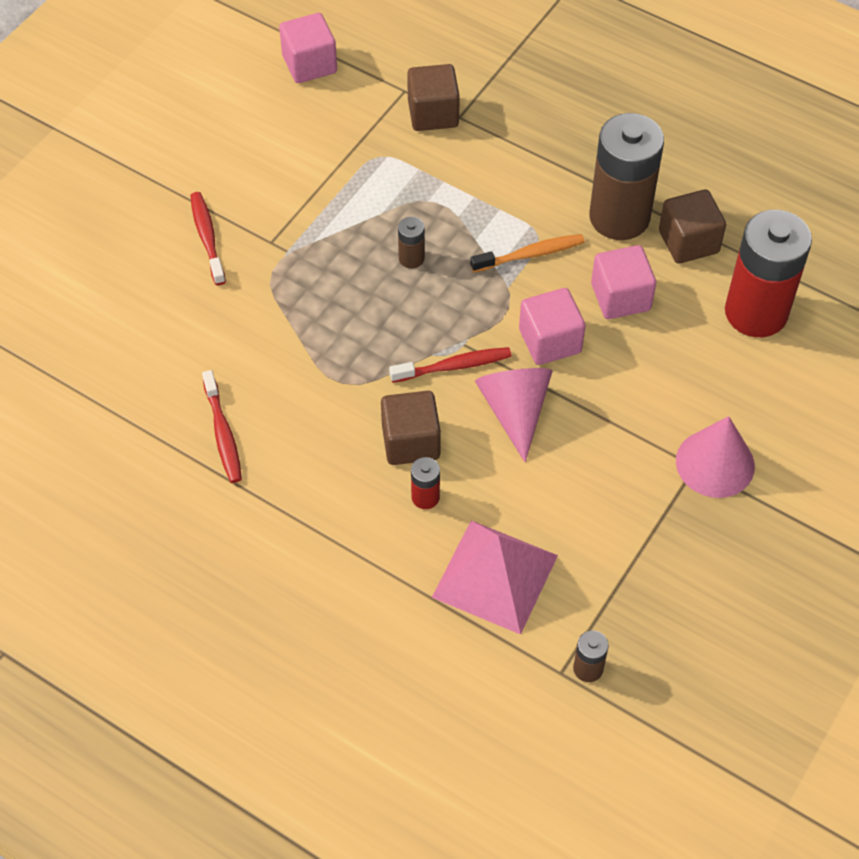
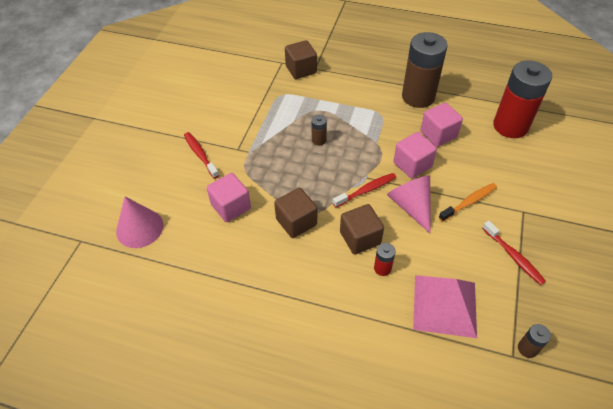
camera: 15 degrees left, 5 degrees down
red toothbrush [202,370,242,483] -> red toothbrush moved to [482,221,546,285]
pink cube [279,13,337,83] -> pink cube moved to [207,173,251,222]
orange toothbrush [470,234,585,272] -> orange toothbrush moved to [439,183,497,222]
brown cube [659,189,726,264] -> brown cube moved to [274,188,317,238]
pink cone [676,416,755,498] -> pink cone moved to [116,197,163,248]

